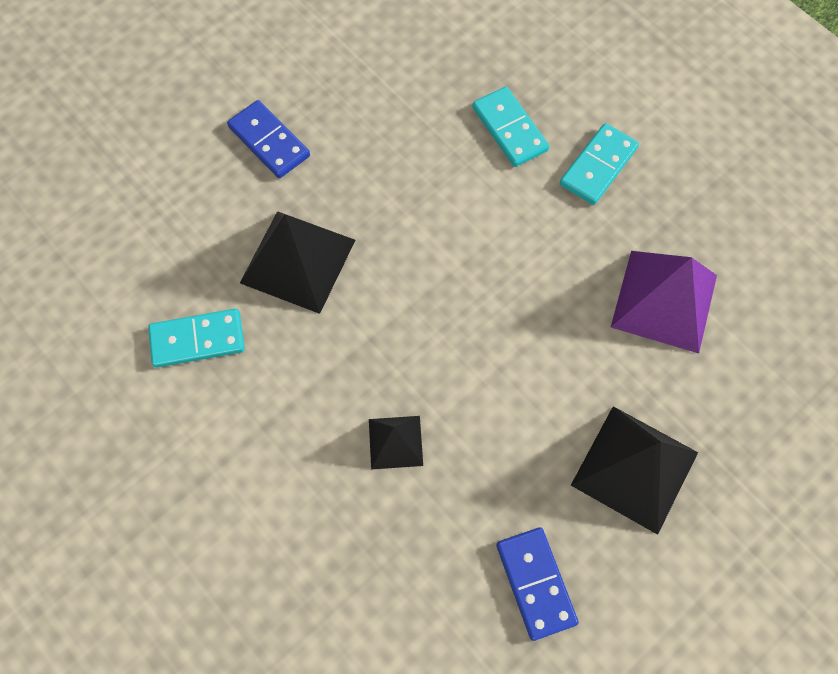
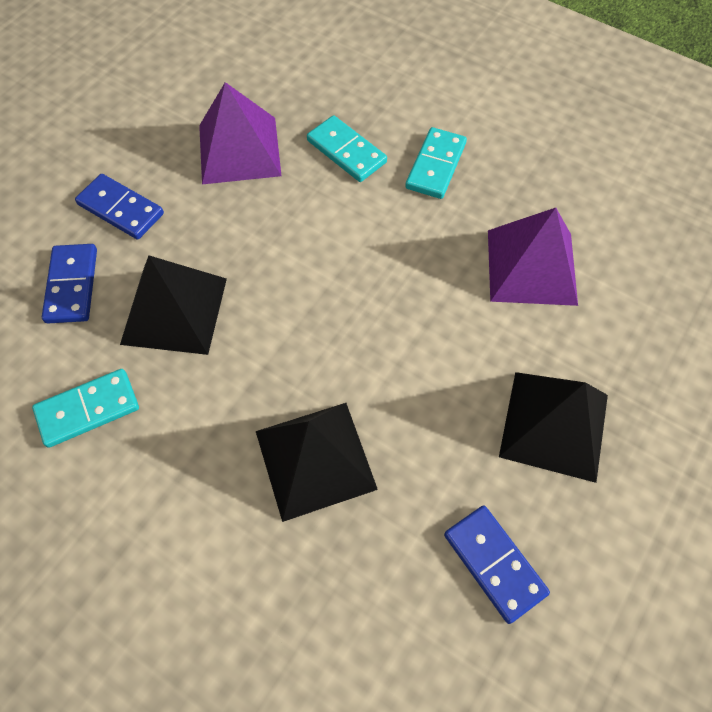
camera: 15 degrees left, 5 degrees down
black pyramid [369,416,423,469] -> black pyramid [256,403,378,522], size x1.82
none -> blue domino [42,244,97,323]
none -> purple pyramid [199,82,281,184]

